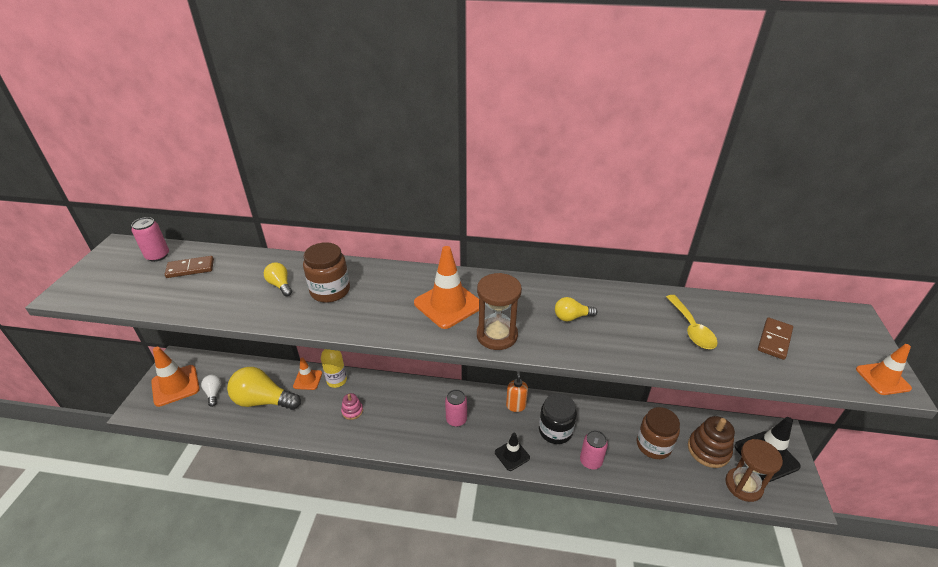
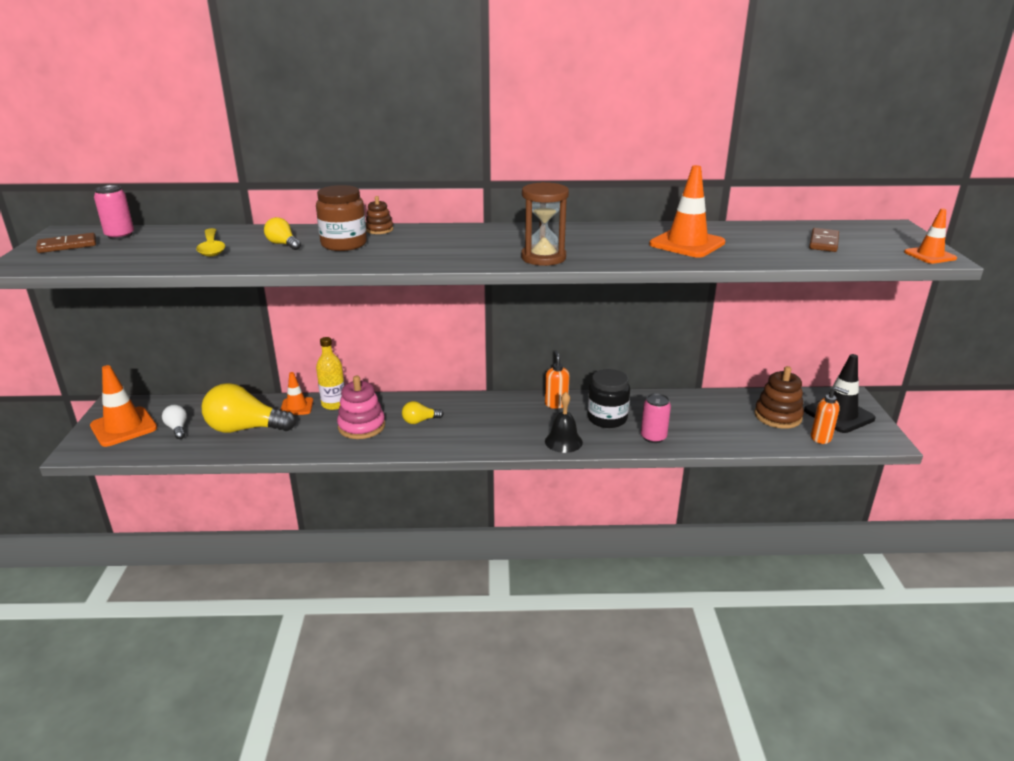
camera: 10 degrees left, 10 degrees down
brown domino [165,256,214,278] -> brown domino moved to [36,233,96,253]
pink stacking toy [341,393,363,420] -> pink stacking toy [337,376,385,439], size x1.80
orange traffic cone [414,246,479,329] -> orange traffic cone moved to [649,165,726,258]
pink can [445,389,467,427] -> none
black traffic cone [495,433,530,471] -> black bell [545,392,583,453]
yellow light bulb [555,297,597,321] -> yellow light bulb moved to [402,401,444,424]
brown jar [637,407,680,459] -> none
yellow spoon [666,295,718,349] -> yellow spoon moved to [196,228,225,257]
brown hourglass [725,439,783,502] -> orange soap dispenser [811,386,849,444]
none -> brown stacking toy [366,196,393,234]

